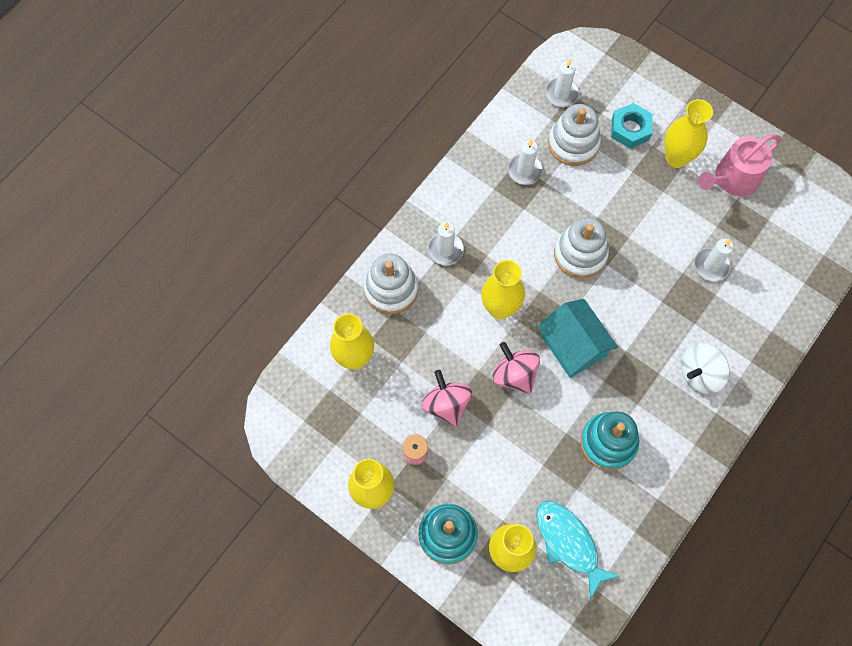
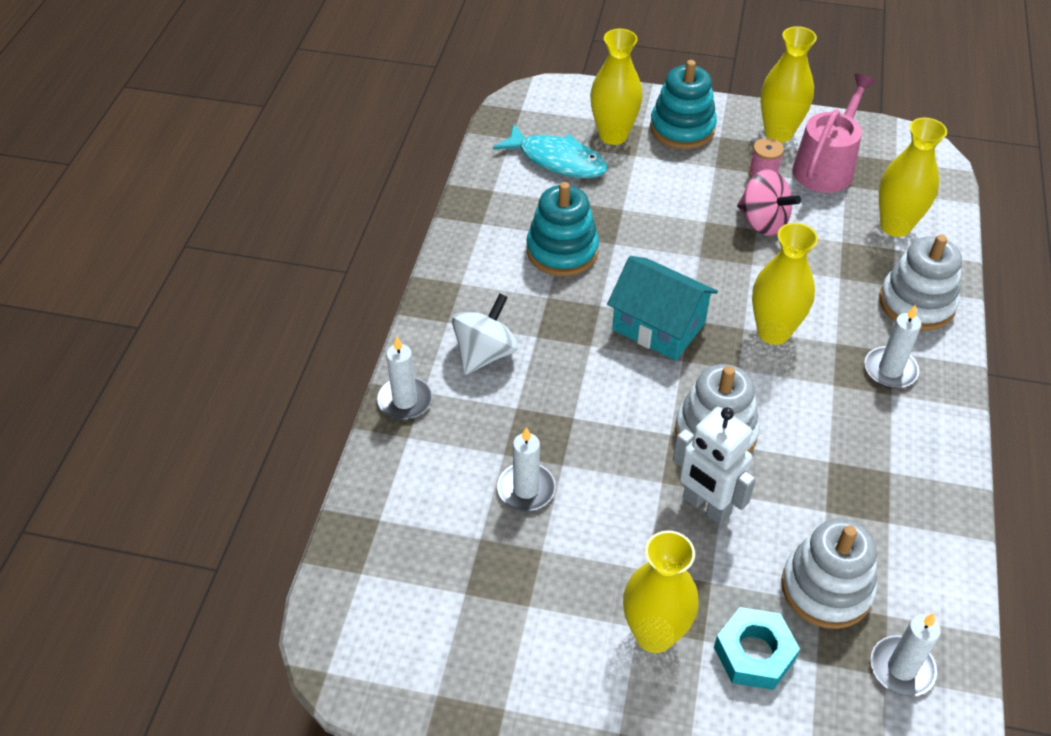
camera: 155 degrees right, 20 degrees down
pink spinning top [493,342,540,394] -> none
white candle [508,139,543,185] -> white candle moved to [377,336,432,420]
pink watering can [698,134,781,196] -> pink watering can moved to [793,73,875,193]
none -> white robot [673,407,756,525]

